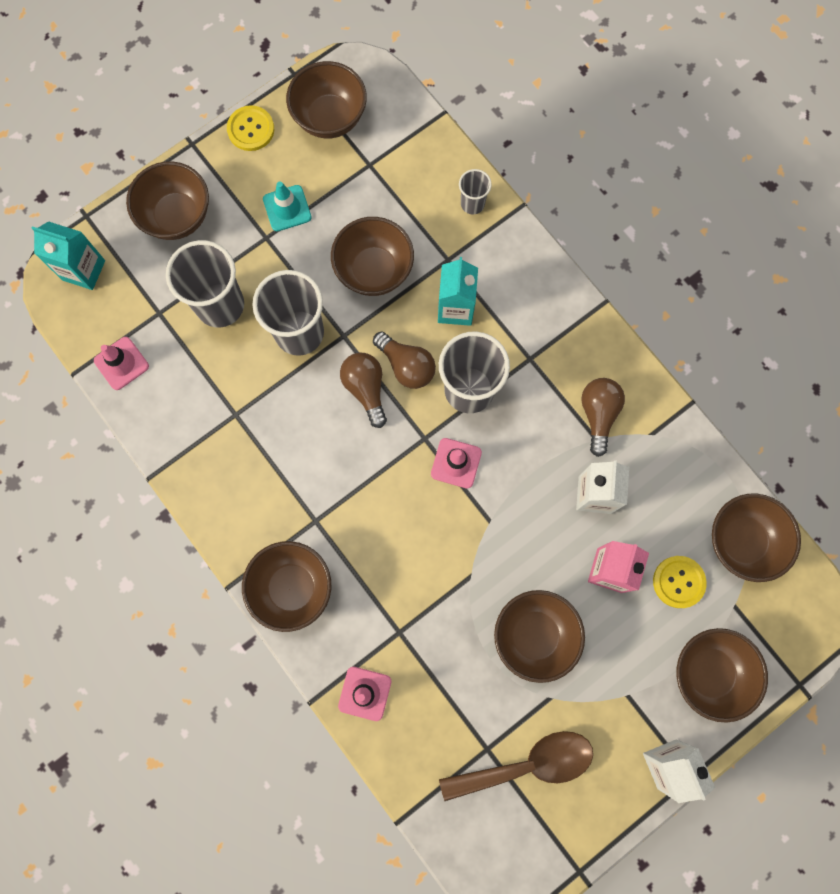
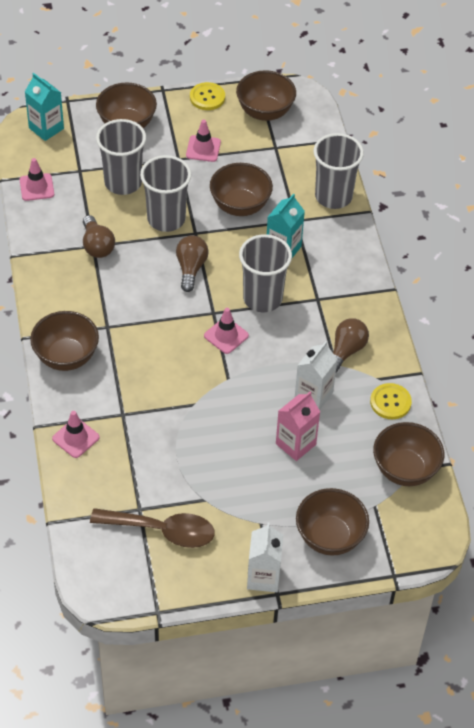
camera: 25 degrees right, 25 degrees down
turquoise traffic cone [263,181,312,231] -> pink traffic cone [186,120,221,162]
brown light bulb [373,332,436,389] -> brown light bulb moved to [83,215,115,258]
grey cup [459,169,492,214] -> grey cup [313,133,364,209], size x1.99
brown bowl [494,590,585,683] -> none
yellow button [653,556,707,608] -> yellow button moved to [370,383,412,419]

